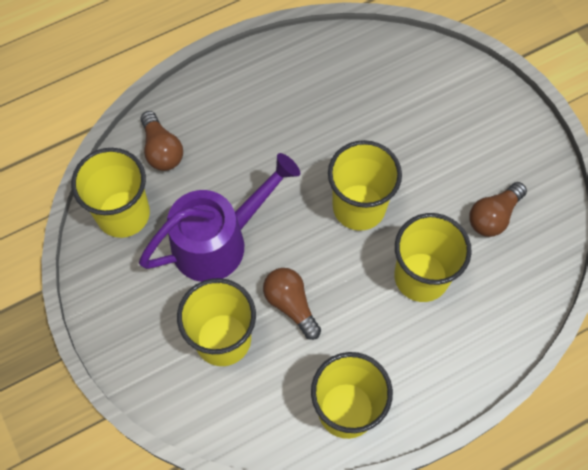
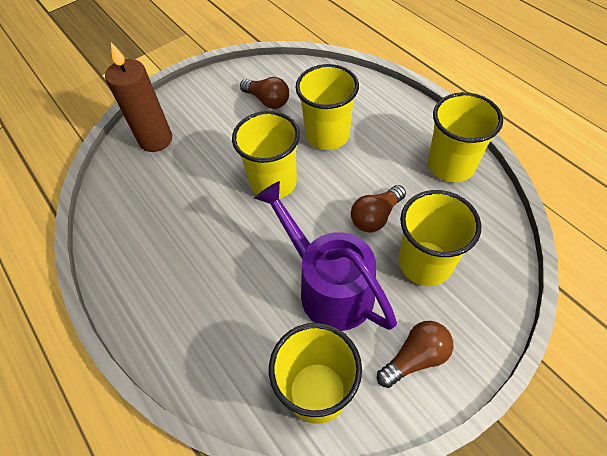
camera: 95 degrees left, 10 degrees down
brown light bulb [141,111,183,171] -> brown light bulb moved to [377,321,453,388]
none -> brown candle [105,43,172,152]

